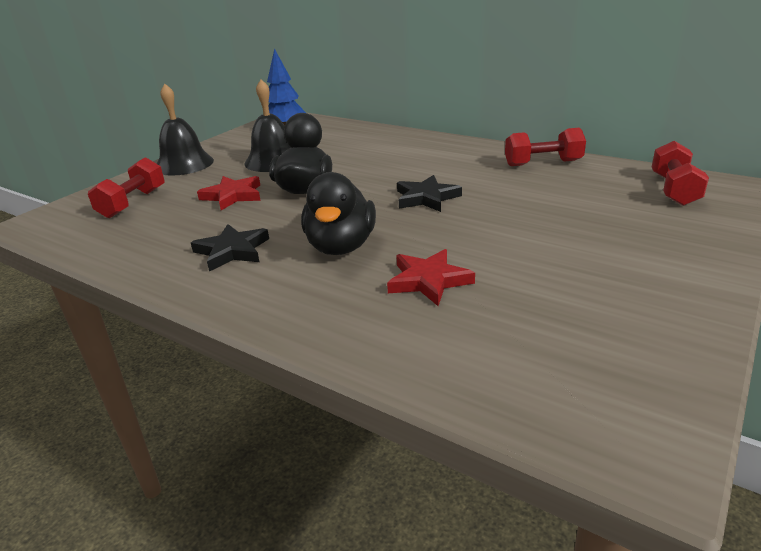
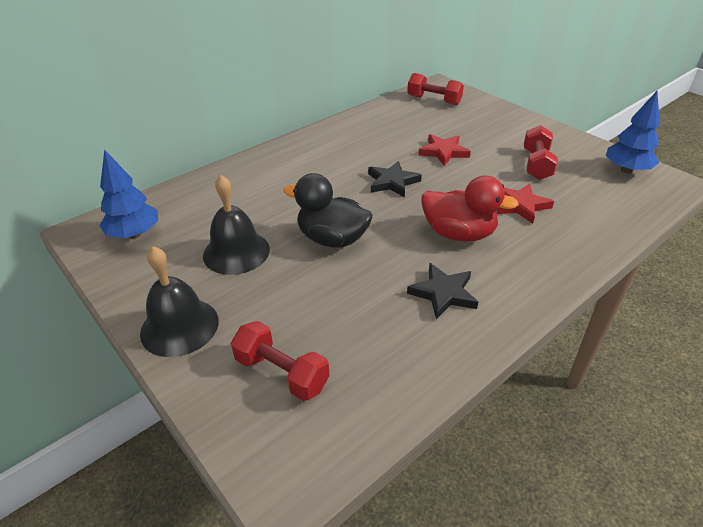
camera: 75 degrees left, 10 degrees up
red star [197,176,261,210] -> red star moved to [418,134,471,166]
black duck [301,172,376,255] -> red duck [422,175,519,241]
red dumbbell [505,128,586,166] -> red dumbbell moved to [524,125,558,180]
none -> blue tree [606,91,660,174]

